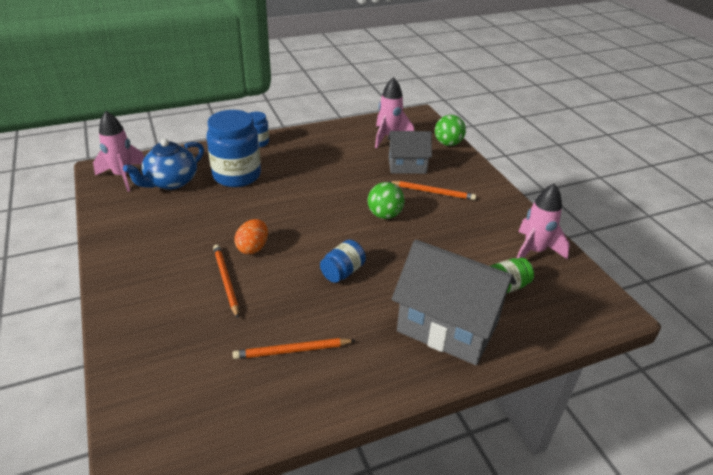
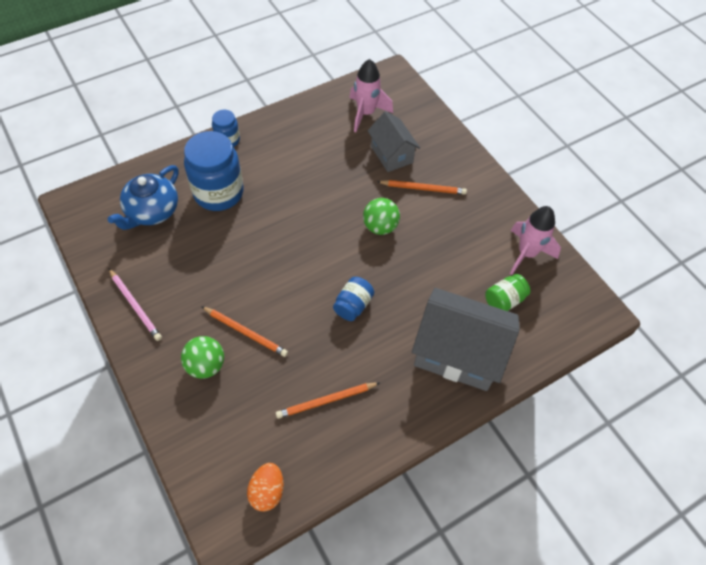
camera: 10 degrees left, 20 degrees up
pink rocket [93,111,144,192] -> none
orange pencil [213,244,239,318] -> orange pencil turned 150 degrees clockwise [201,306,288,357]
orange egg [235,219,268,254] -> orange egg moved to [247,463,284,512]
grey house [388,131,432,174] -> grey house turned 75 degrees clockwise [368,111,420,172]
green ball [435,115,466,146] -> green ball moved to [181,336,224,379]
none -> pink pencil [109,269,162,341]

